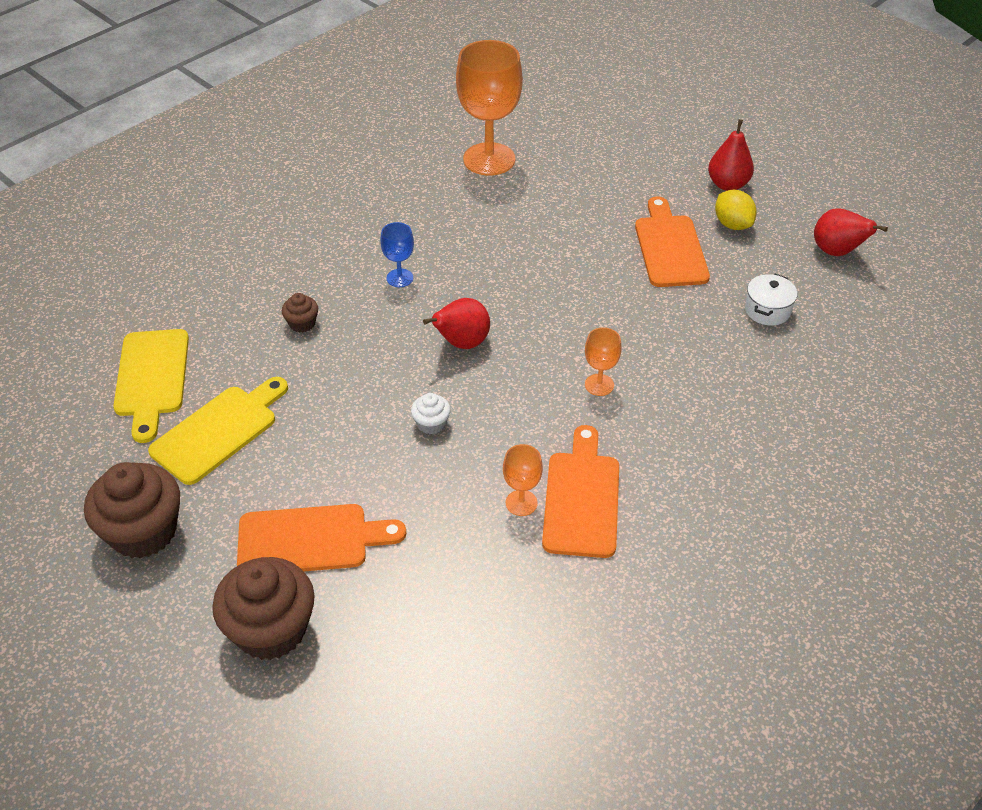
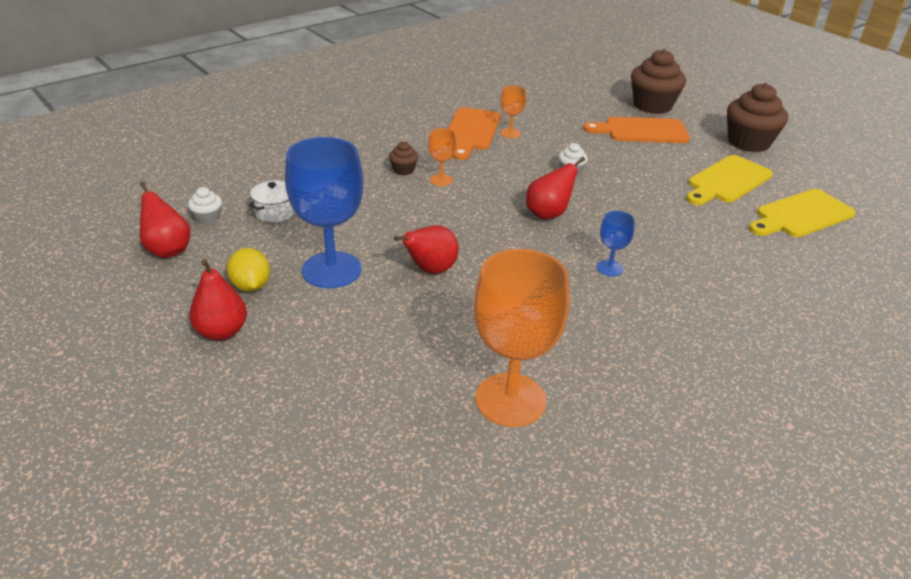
camera: 175 degrees left, 10 degrees down
yellow cutting board [113,329,189,443] -> yellow cutting board turned 120 degrees counterclockwise [749,189,855,237]
brown cupcake [282,293,318,333] -> brown cupcake moved to [389,141,418,175]
orange cutting board [635,196,710,287] -> blue goblet [285,137,363,288]
none -> white cupcake [188,187,222,224]
none -> red pear [394,225,459,274]

